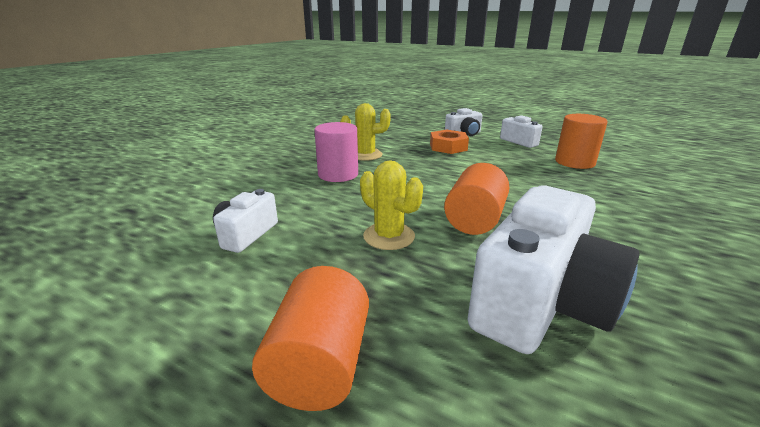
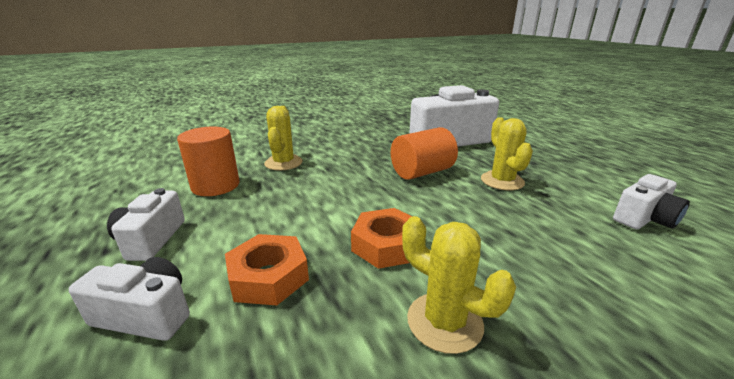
camera: 145 degrees left, 0 degrees up
orange cylinder [252,266,369,411] -> none
pink cylinder [314,122,358,182] -> none
none -> yellow cactus [264,106,302,171]
none -> orange nut [351,208,412,269]

